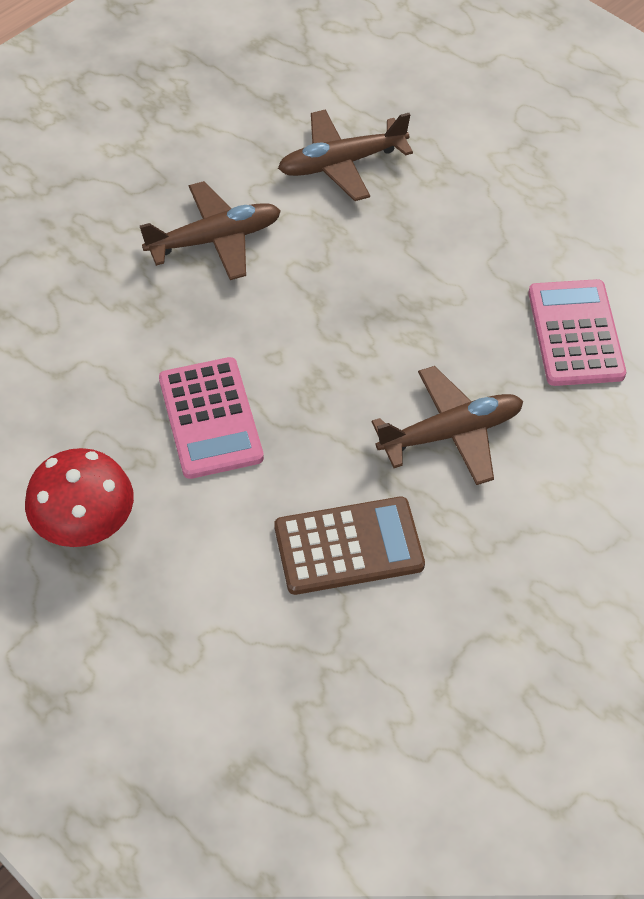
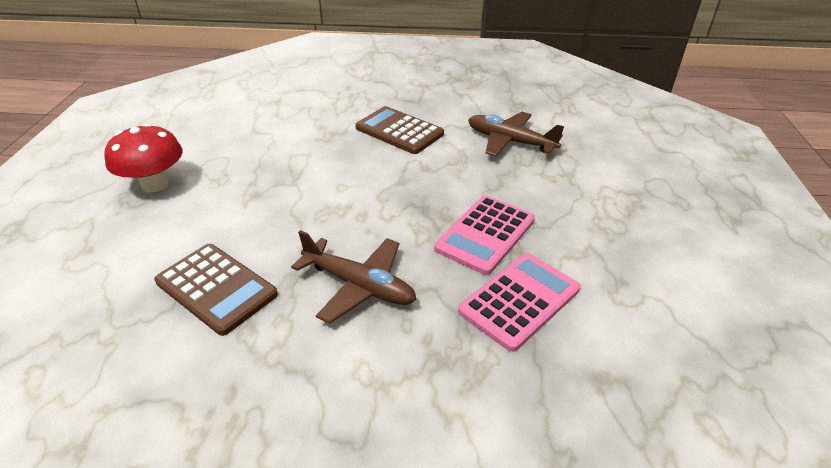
camera: 50 degrees right, 15 degrees down
brown plane [140,181,281,280] -> brown calculator [355,106,444,154]
pink calculator [159,357,264,479] -> pink calculator moved to [434,195,535,275]

